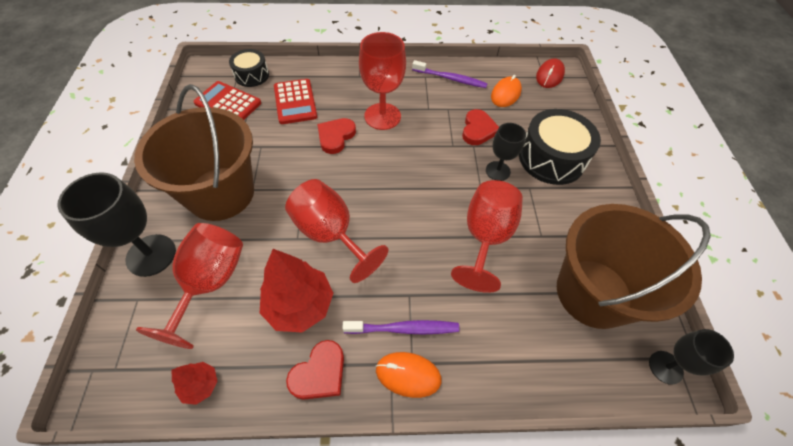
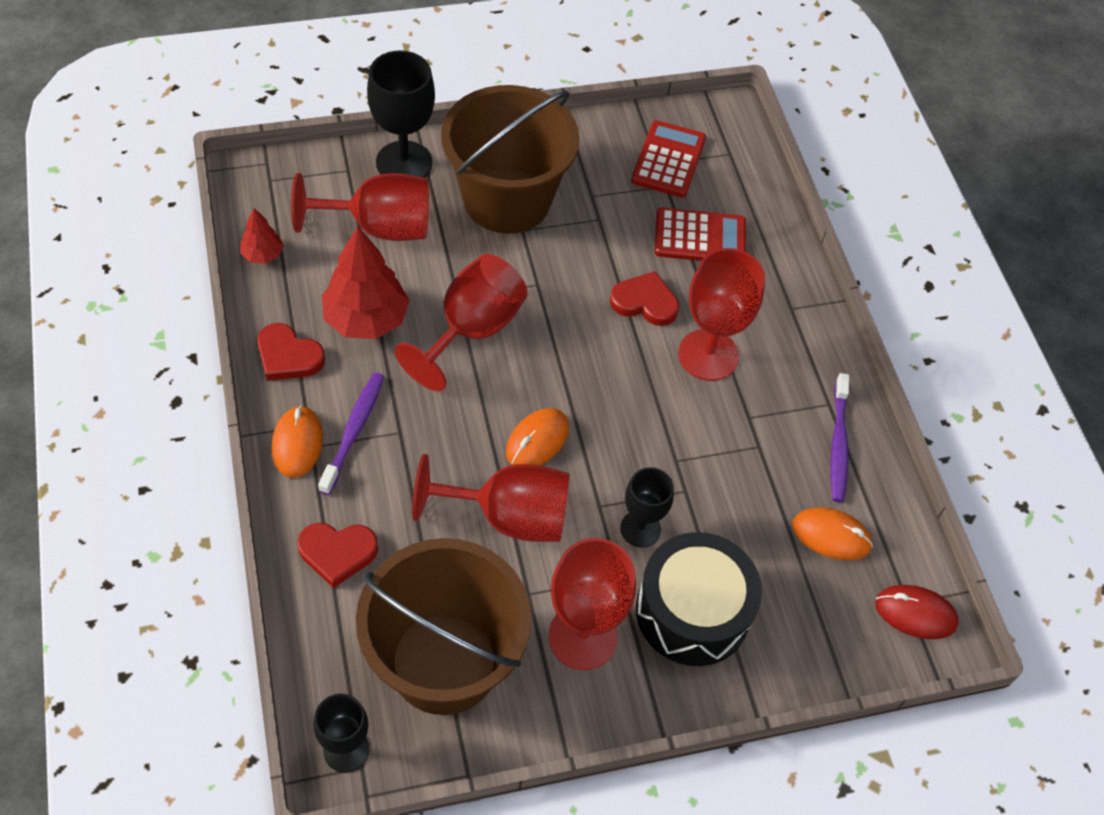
camera: 75 degrees right, 0 degrees up
black drum [229,49,269,87] -> none
red calculator [274,79,317,124] -> red calculator turned 150 degrees counterclockwise [655,207,746,261]
purple toothbrush [342,320,459,334] -> purple toothbrush turned 150 degrees counterclockwise [318,372,384,495]
red heart [462,109,499,145] -> red heart moved to [297,523,378,588]
none -> orange mouse [506,408,569,465]
none -> red goblet [548,538,636,670]

